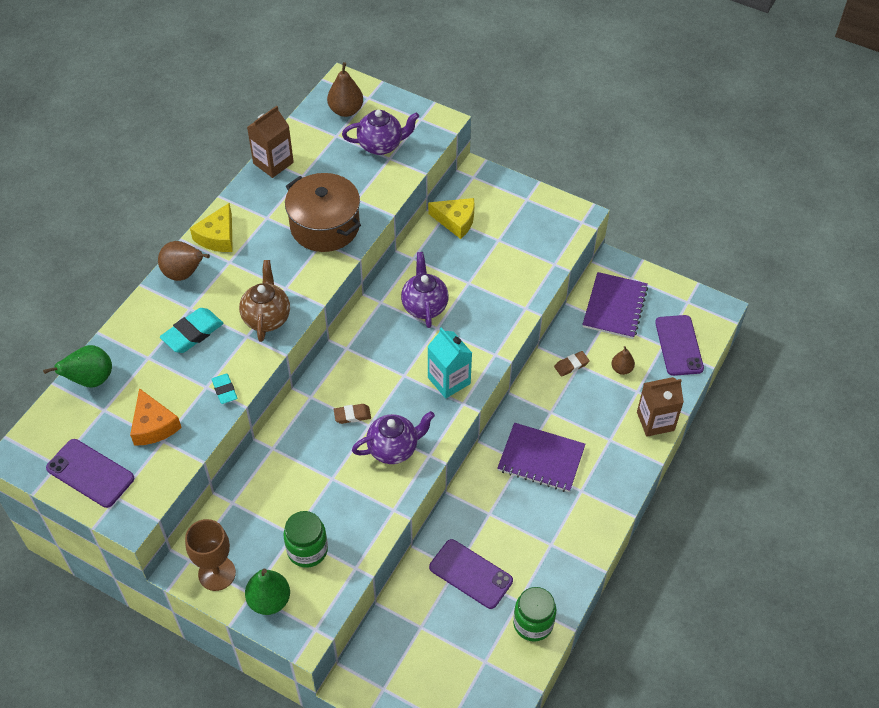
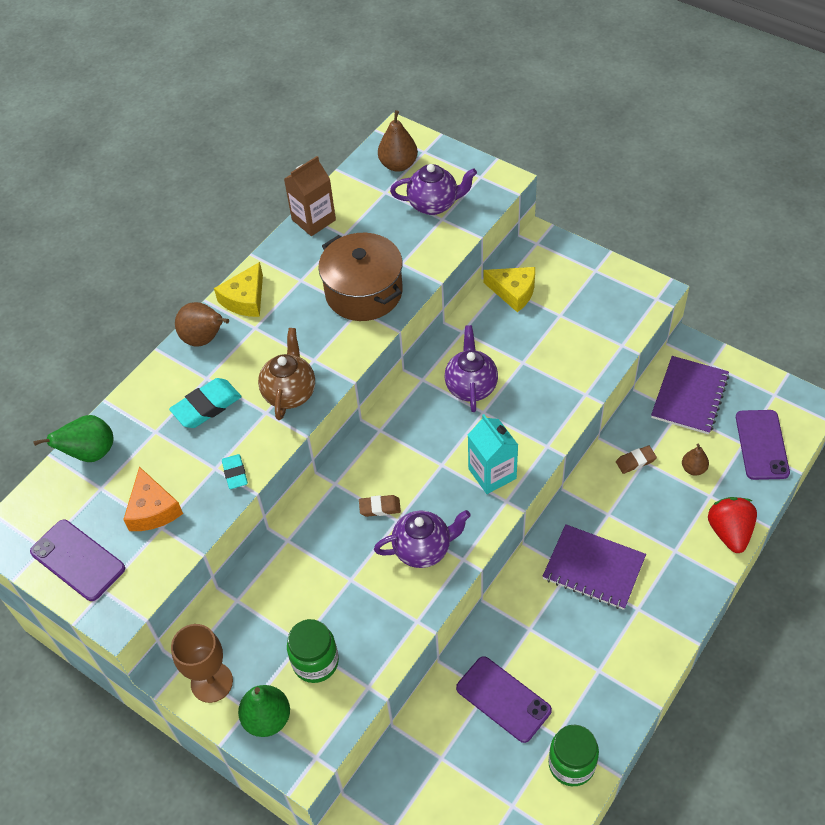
camera: 10 degrees right, 0 degrees up
brown carton [637,377,684,437] -> red strawberry [708,497,757,553]

